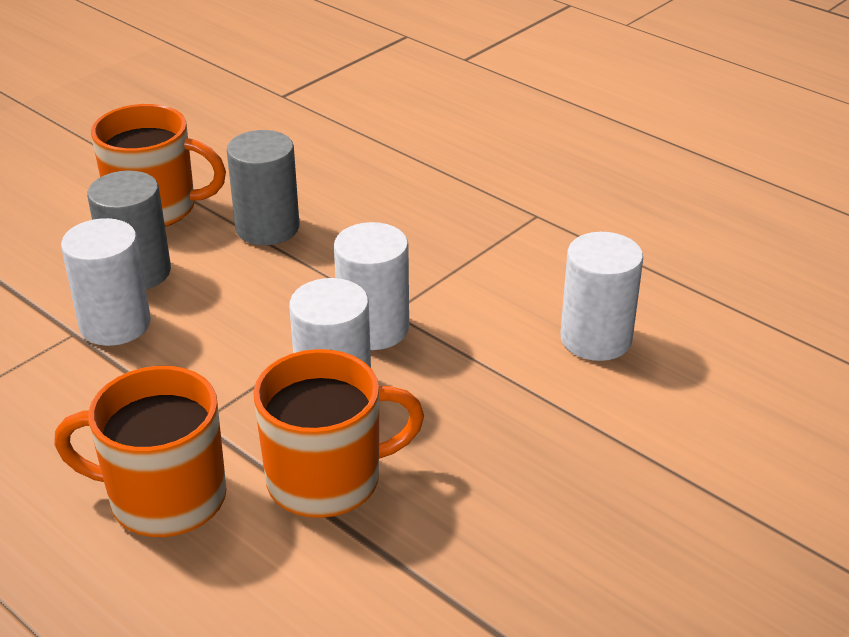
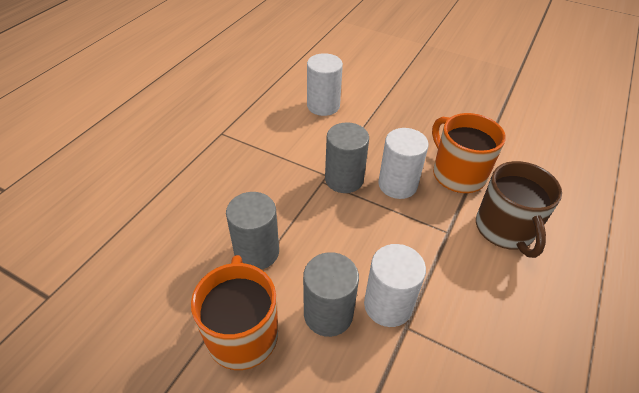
camera: 105 degrees left, 10 degrees up
orange mug [54,366,227,537] -> brown mug [476,161,562,258]
white cylinder [334,222,409,350] -> grey cylinder [325,122,369,193]

